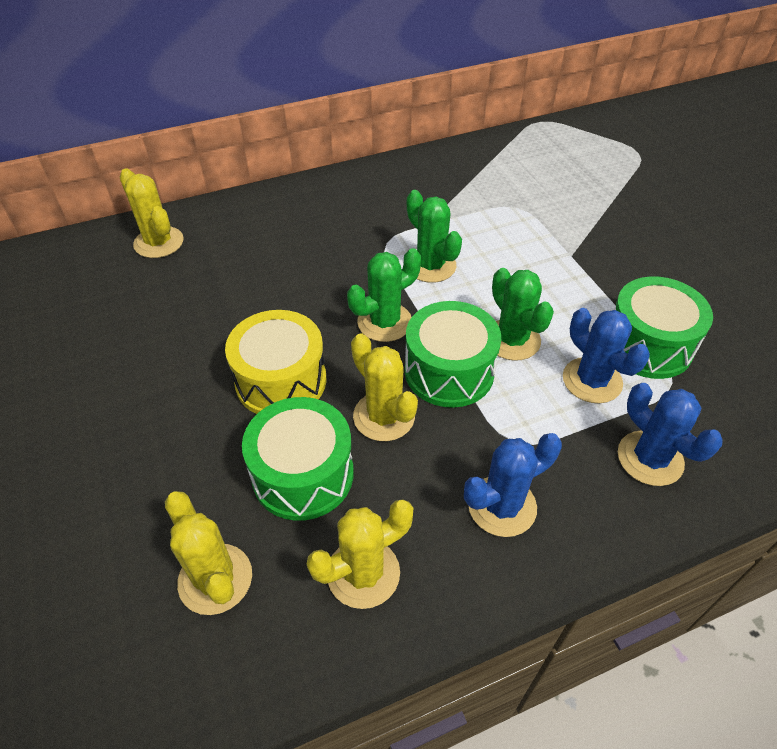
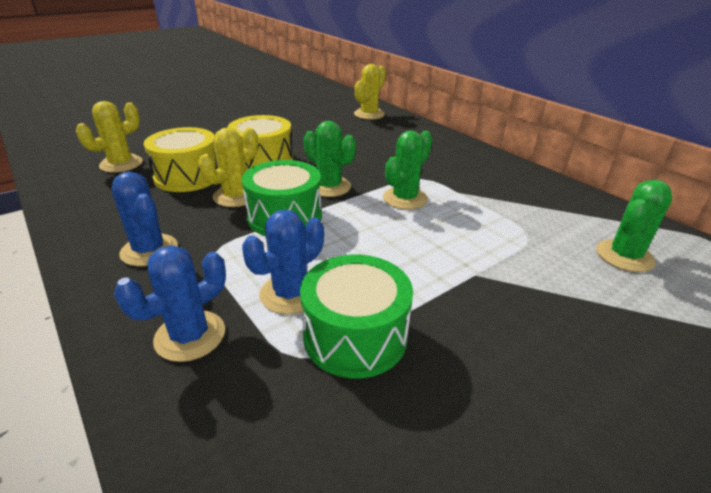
camera: 75 degrees right, 15 degrees down
green drum [242,397,354,521] -> yellow drum [144,127,218,192]
yellow cactus [307,499,413,609] -> none
green cactus [492,268,554,361] -> green cactus moved to [596,179,672,272]

